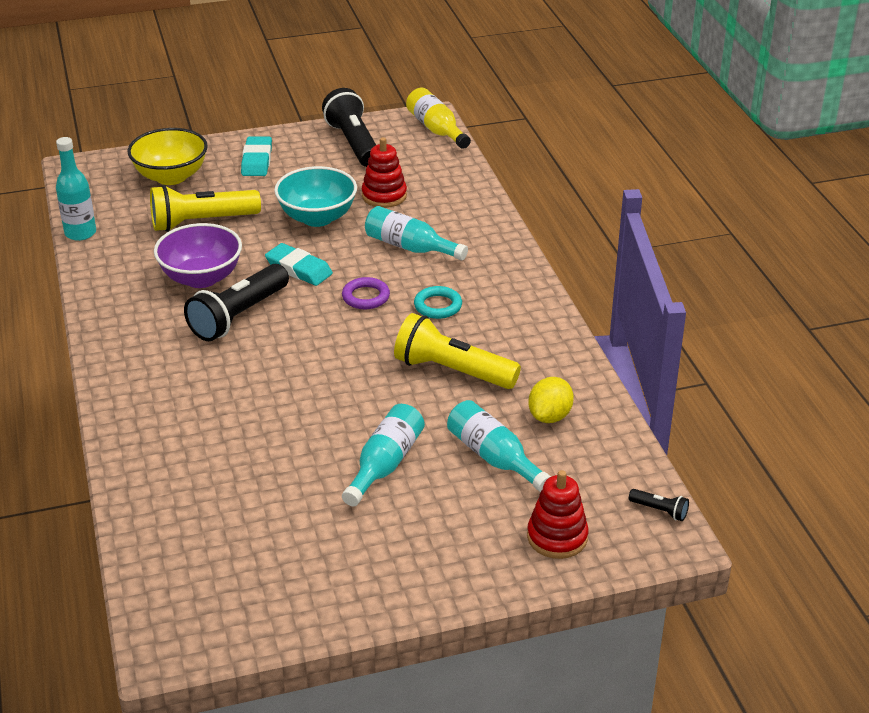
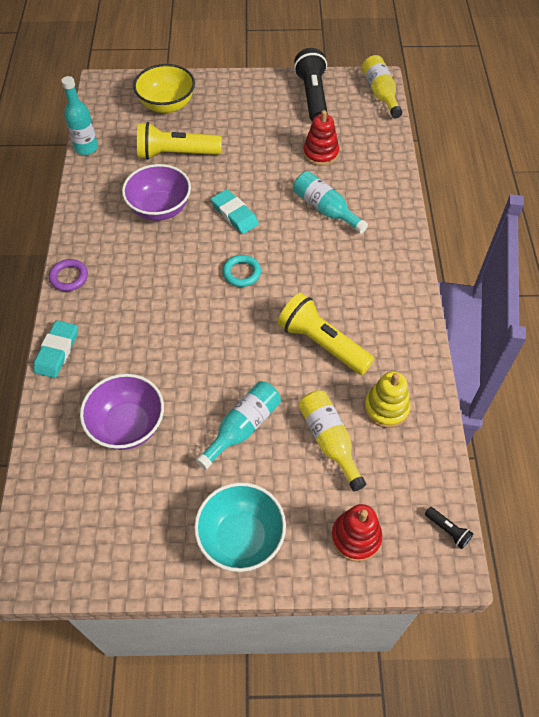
camera: 15 degrees right, 20 degrees up
black flashlight [184,264,289,341] -> none
turquoise eraser [241,137,272,176] -> turquoise eraser moved to [33,320,78,378]
turquoise bowl [274,166,357,227] -> turquoise bowl moved to [194,482,286,572]
purple ring [342,277,390,309] -> purple ring moved to [49,259,88,291]
turquoise ring [414,286,462,319] -> turquoise ring moved to [222,255,261,287]
turquoise bottle [447,400,551,492] -> yellow bottle [299,390,366,491]
yellow lemon [528,377,574,423] -> yellow stacking toy [364,371,411,428]
none -> purple bowl [80,374,164,450]

